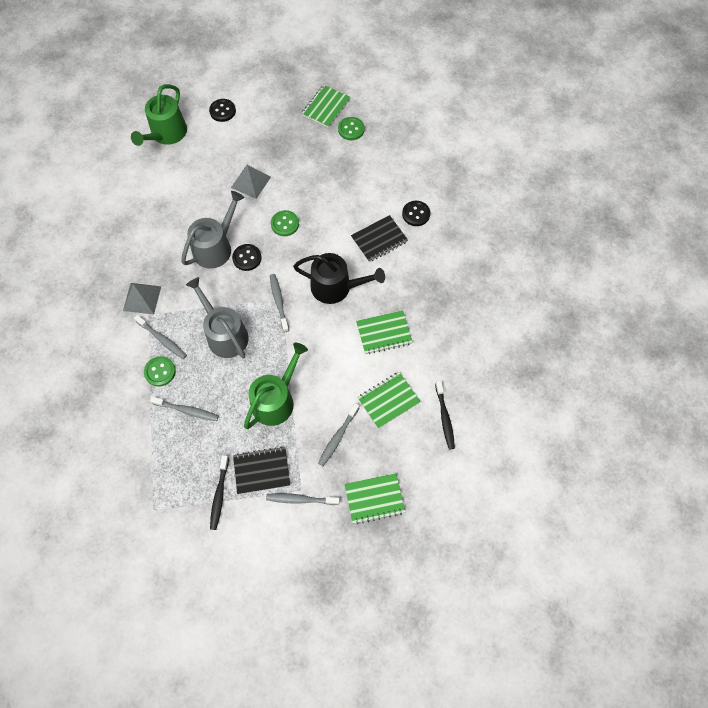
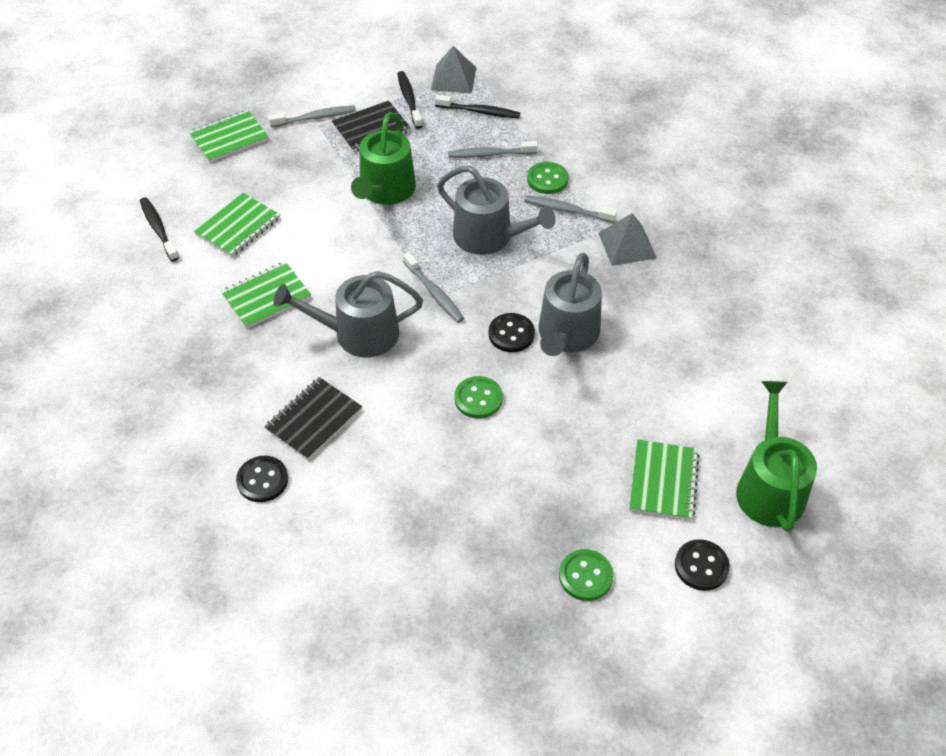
camera: 160 degrees right, 15 degrees down
grey pyramid [231,165,271,199] -> grey pyramid moved to [431,46,476,93]
black watering can [293,253,385,304] -> grey watering can [274,271,423,357]
green notebook [302,85,350,128] -> green notebook moved to [629,439,700,520]
grey toothbrush [318,403,359,466] -> none
green button [338,117,365,140] -> green button moved to [559,549,614,601]
none -> black toothbrush [435,95,520,118]

